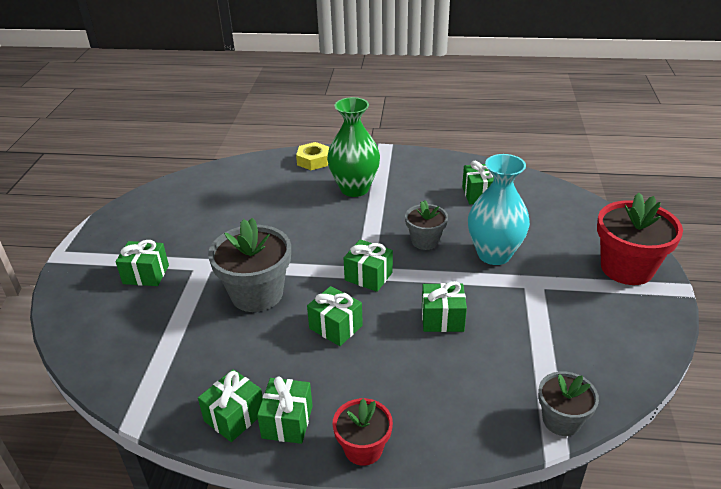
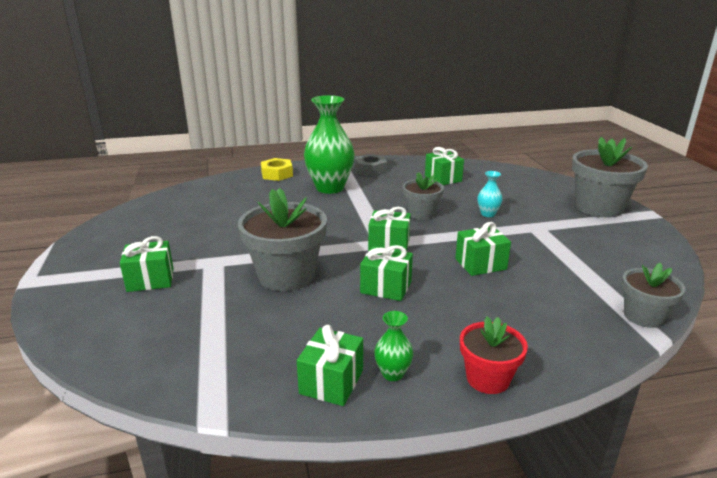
camera: 20 degrees left, 10 degrees down
green gift [257,377,313,444] -> green vase [374,311,413,381]
turquoise vase [468,154,530,265] -> turquoise vase [477,171,503,217], size x0.44
red flower pot [597,193,683,285] -> grey flower pot [572,137,648,218]
none -> grey nut [355,154,387,176]

